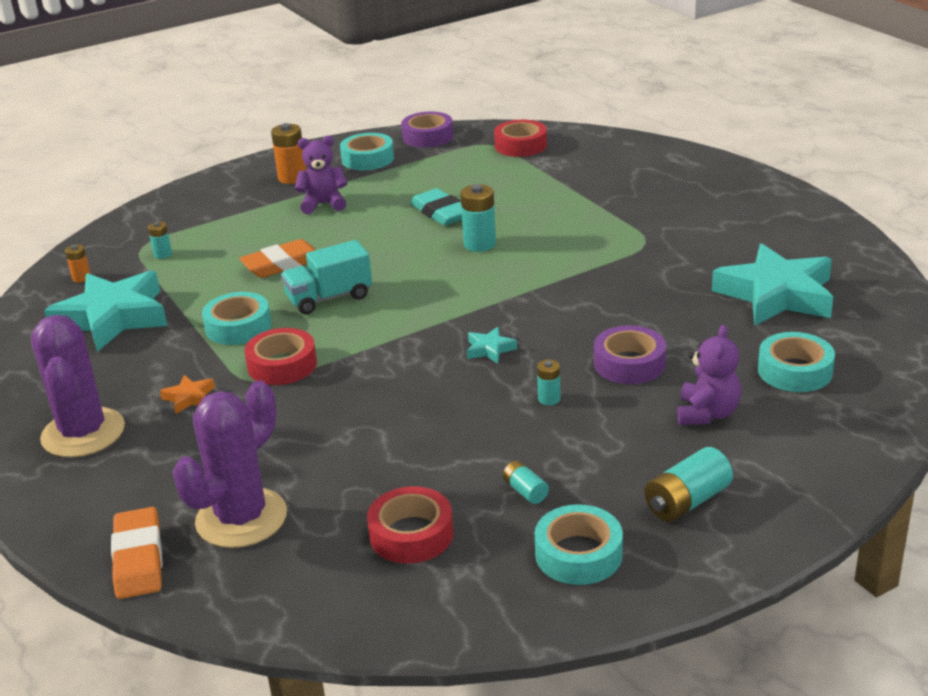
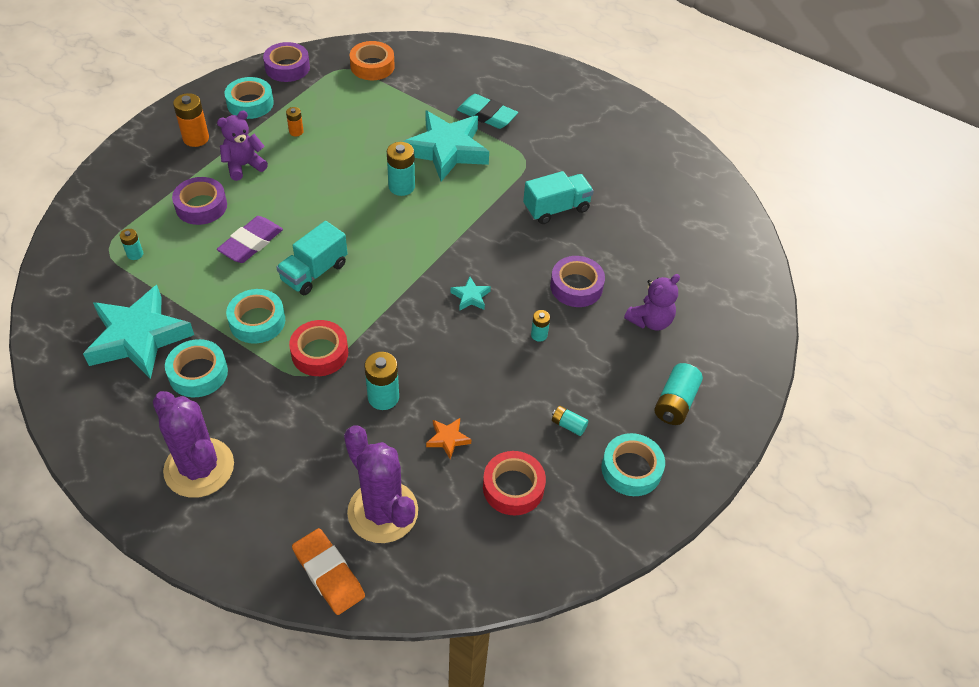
camera: 30 degrees left, 20 degrees up
orange battery [65,244,91,282] -> orange battery moved to [286,107,304,136]
orange star [160,375,215,414] -> orange star moved to [426,418,471,459]
purple cactus [173,380,287,548] -> purple cactus turned 45 degrees counterclockwise [344,425,418,543]
orange eraser [239,239,316,278] -> purple eraser [217,216,283,263]
turquoise eraser [410,188,462,226] -> turquoise eraser moved to [457,94,518,129]
red tape [494,120,547,157] -> orange tape [350,41,395,80]
purple teddy bear [677,325,741,425] -> purple teddy bear turned 60 degrees clockwise [624,274,680,331]
turquoise star [712,244,833,325] -> turquoise star moved to [403,111,489,182]
turquoise tape [758,332,835,392] -> turquoise tape moved to [165,339,228,397]
none -> purple tape [172,177,227,225]
none -> turquoise battery [365,352,399,410]
none -> turquoise truck [523,171,594,224]

